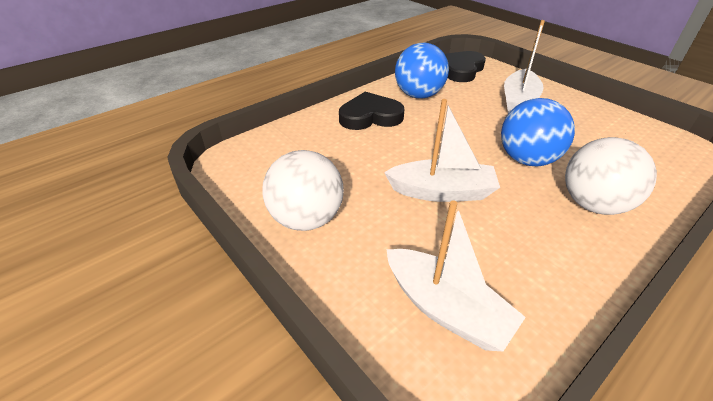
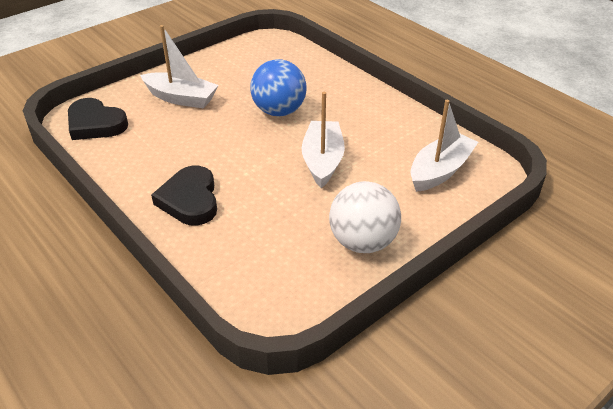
camera: 90 degrees left, 0 degrees up
blue ball [395,43,449,99] -> none
white ball [565,137,657,215] -> none

